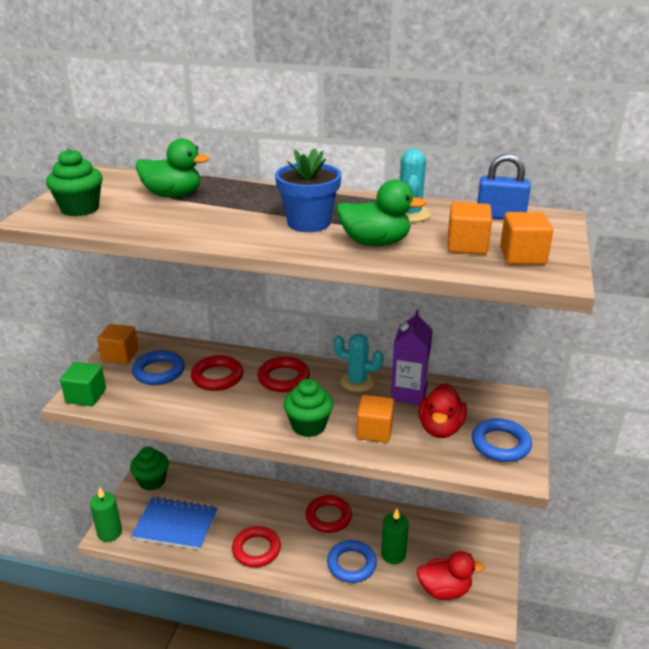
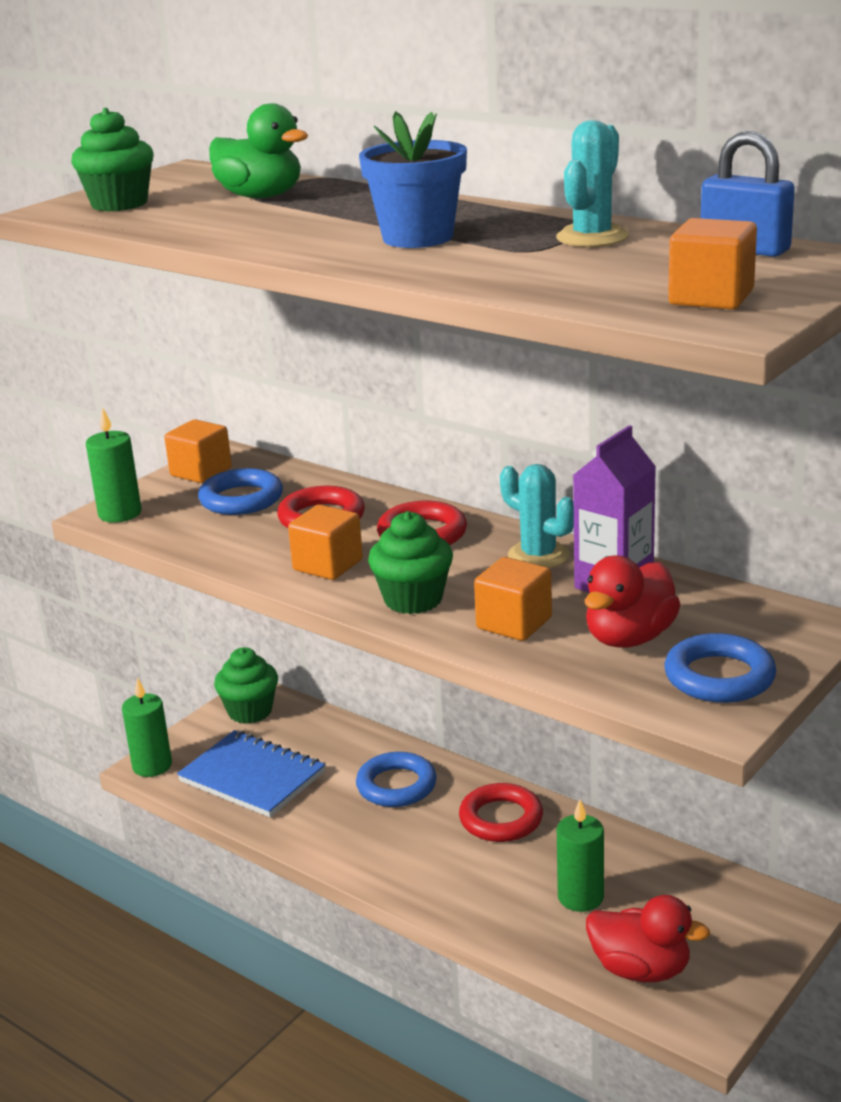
camera: 25 degrees right, 5 degrees down
green cube [60,362,106,406] -> green candle [86,407,142,523]
red ring [232,526,281,567] -> none
blue ring [327,540,377,583] -> blue ring moved to [356,752,437,807]
green duck [336,180,426,246] -> none
orange cube [447,202,492,255] -> orange cube moved to [288,505,363,580]

